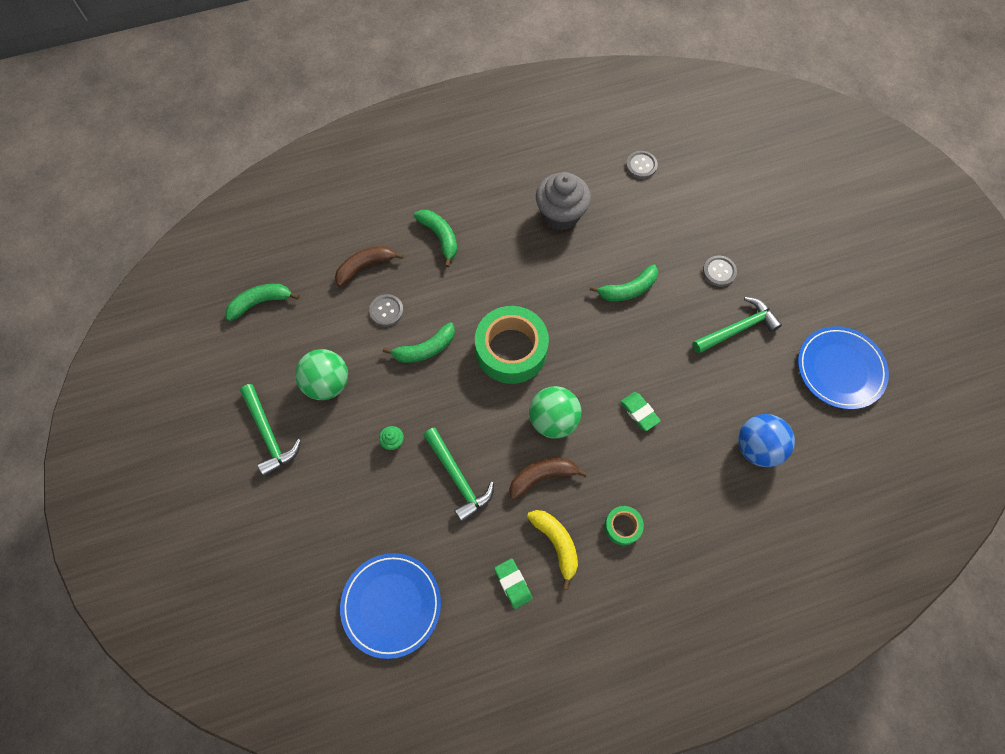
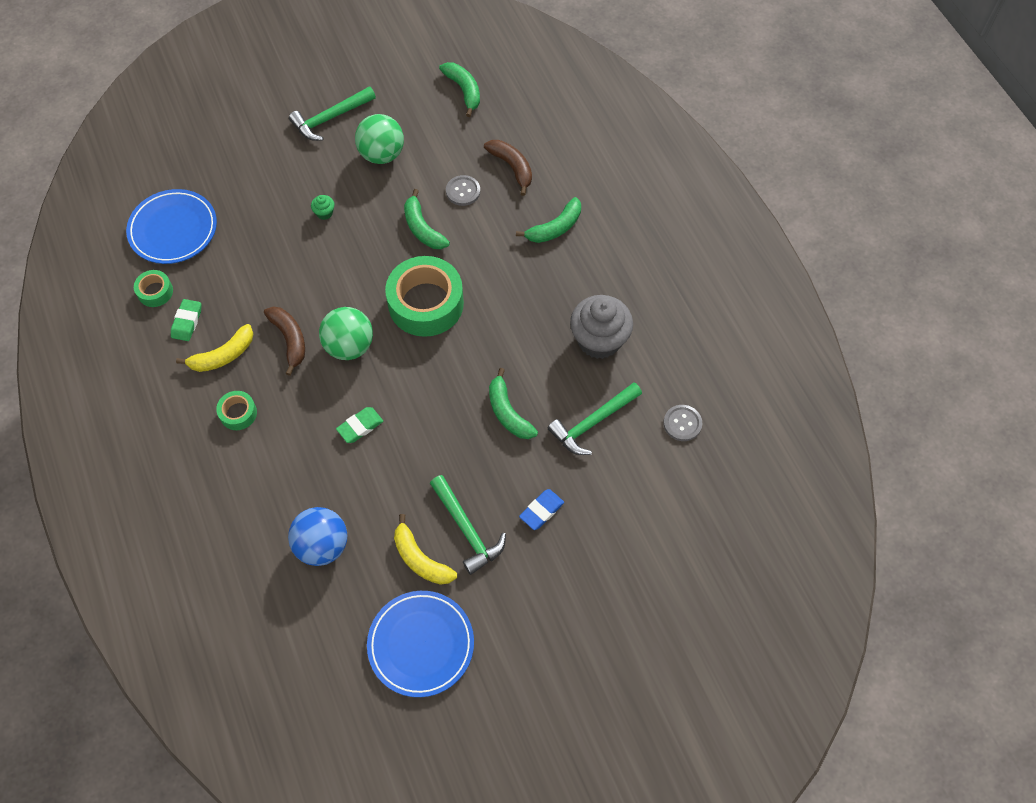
camera: 85 degrees right, 5 degrees down
green hammer [423,428,494,522] -> green hammer moved to [548,382,642,455]
green eraser [494,558,533,609] -> green eraser turned 45 degrees counterclockwise [171,299,201,341]
grey button [703,256,737,286] -> blue eraser [519,489,564,530]
none -> green tape [134,270,173,307]
none -> yellow banana [394,514,457,585]

